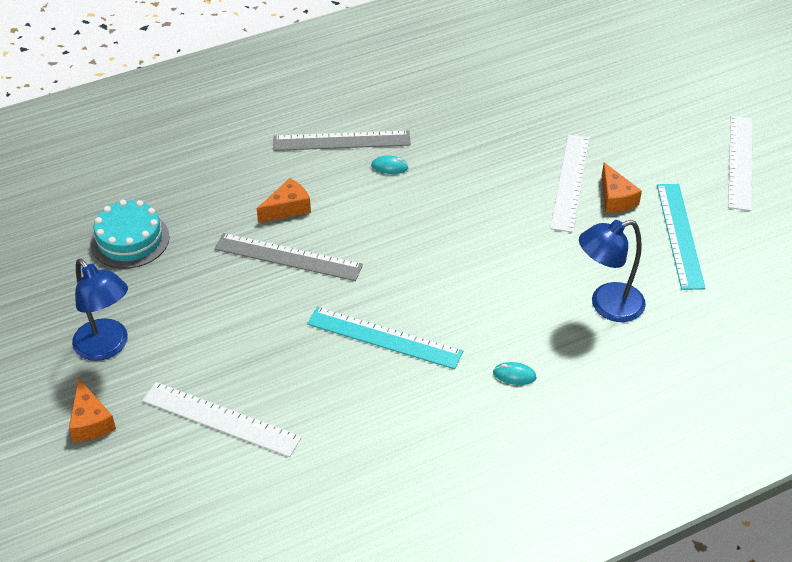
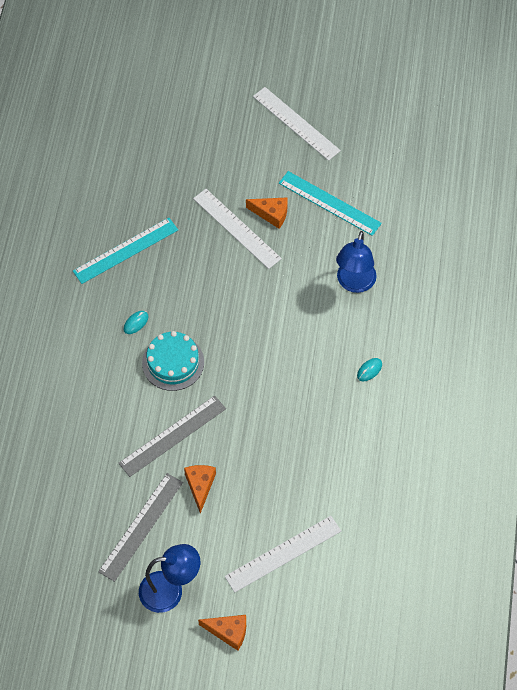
camera: 55 degrees left, 15 degrees up
turquoise cake [90,200,169,269] -> turquoise cake moved to [142,331,204,391]
orange cheese [257,178,311,223] -> orange cheese moved to [184,465,216,514]
grey ruler [273,130,411,151] -> grey ruler moved to [98,473,183,582]
turquoise ruler [307,307,463,369] -> turquoise ruler moved to [73,218,178,284]

